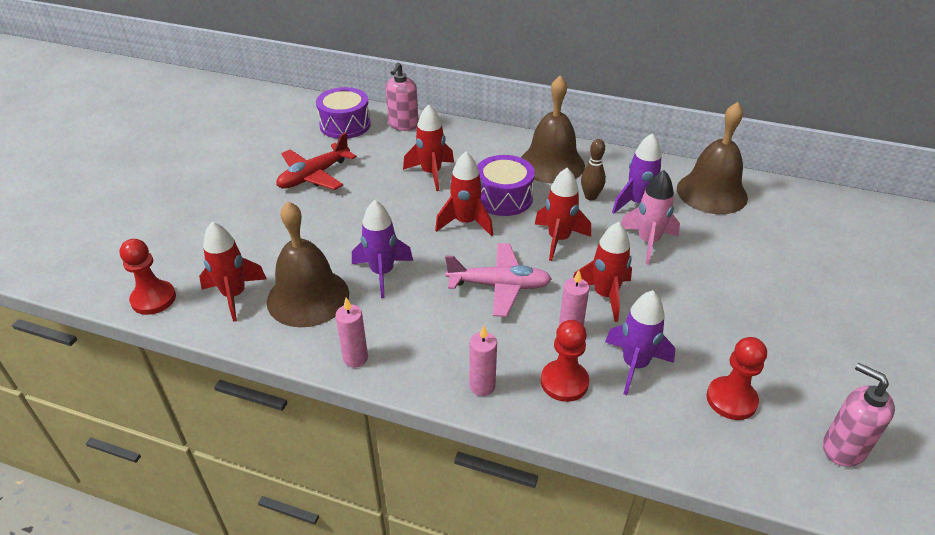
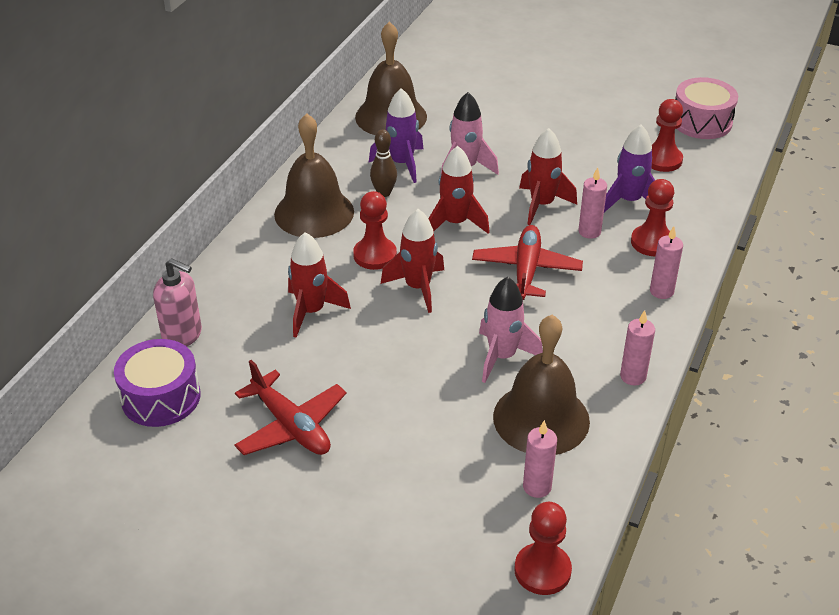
camera: 85 degrees left, 0 degrees up
red rocket [199,222,267,322] -> pink candle [523,420,557,498]
purple rocket [352,200,413,298] -> pink rocket [479,277,543,383]
pink plane [445,243,552,317] -> red plane [472,225,583,300]
purple drum [477,155,535,216] -> red pawn [353,191,397,270]
pink soap dispenser [823,363,895,467] -> pink drum [675,77,738,139]

